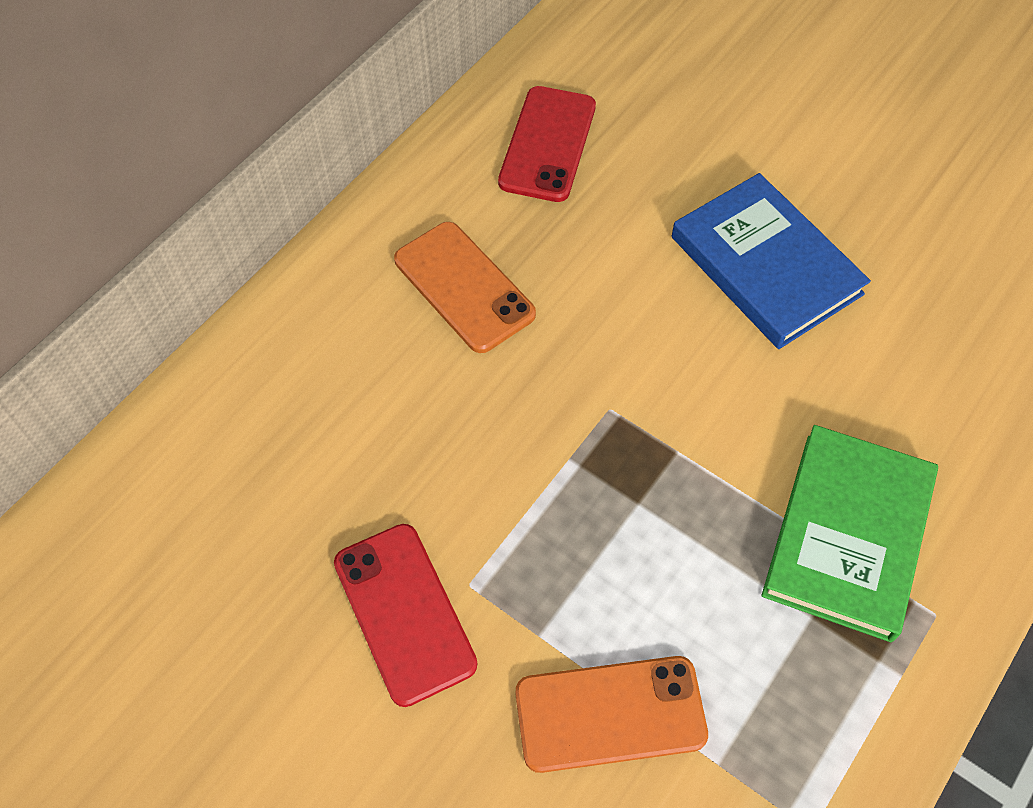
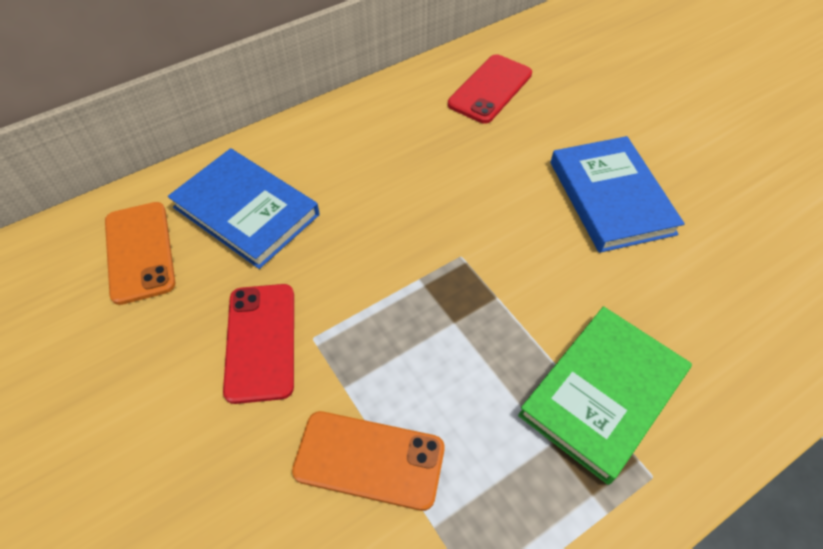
camera: 20 degrees right, 5 degrees down
orange phone [394,222,536,353] -> orange phone moved to [105,202,175,305]
none -> blue book [168,148,320,269]

